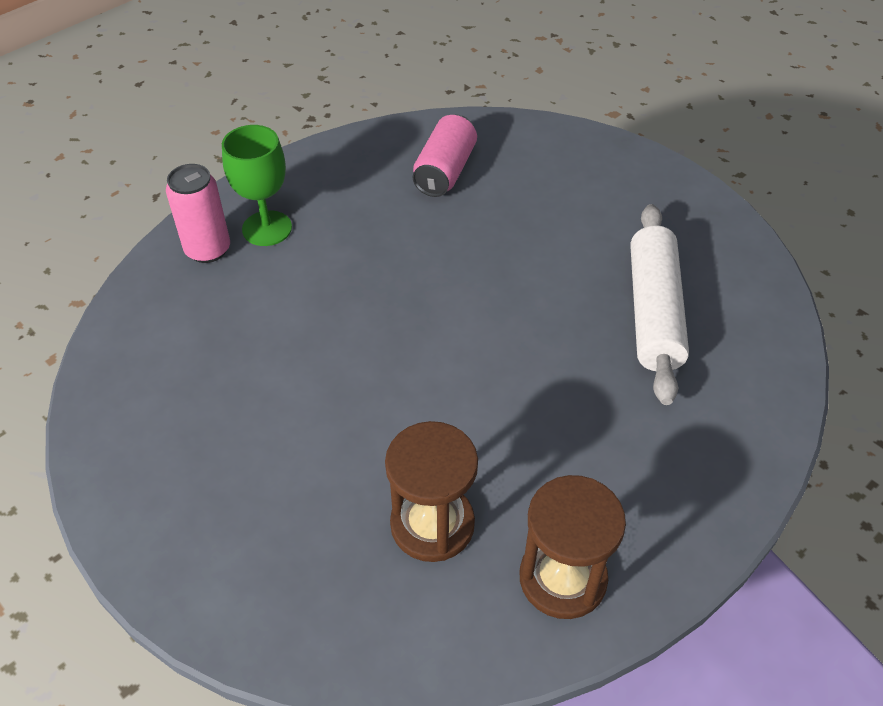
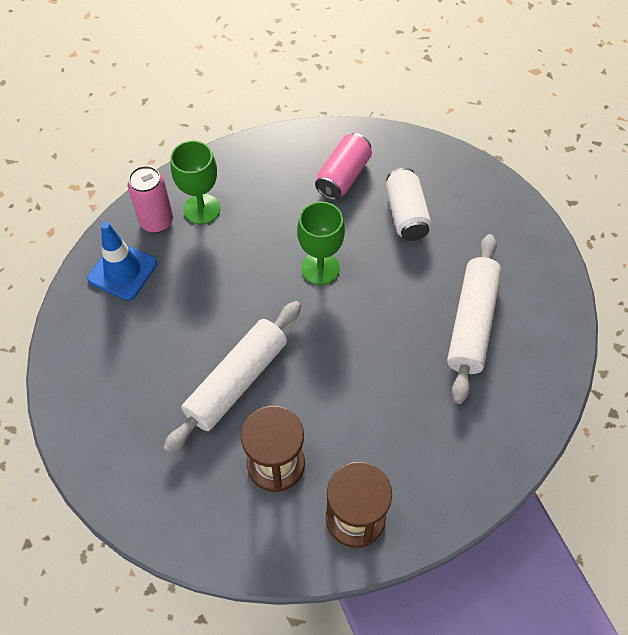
camera: 10 degrees right, 10 degrees up
none -> blue traffic cone [87,222,157,300]
none -> white rolling pin [163,301,301,454]
none -> green goblet [297,202,345,285]
none -> white can [385,168,432,241]

